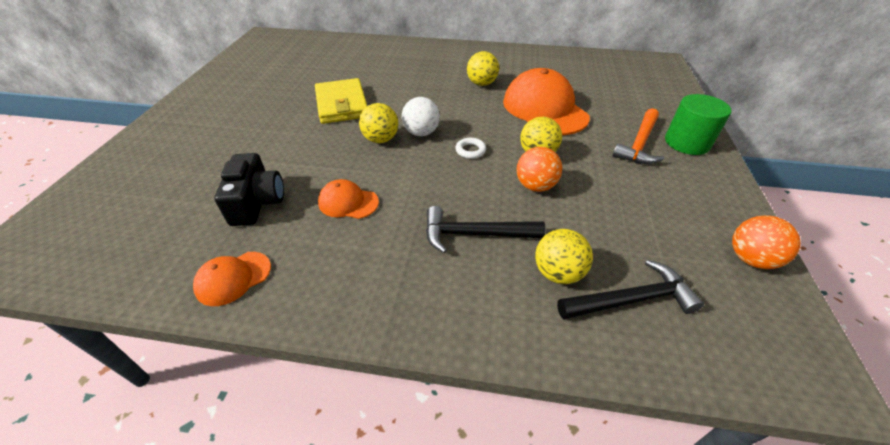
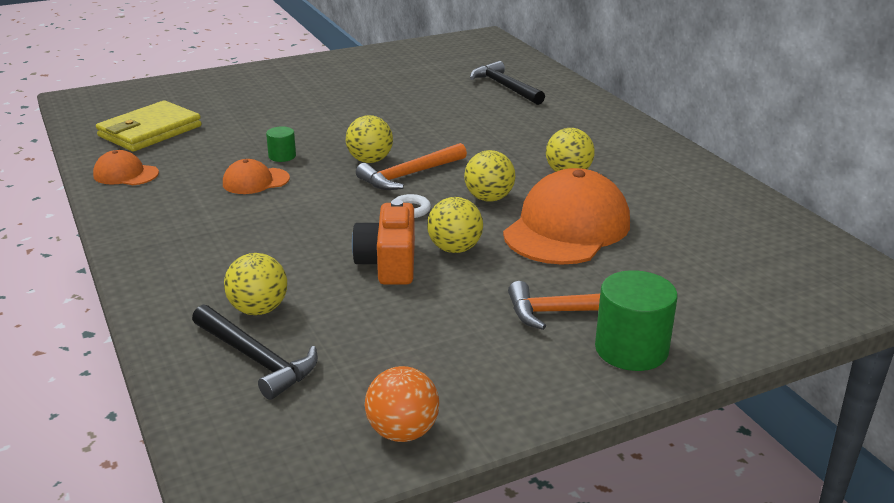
camera: 55 degrees right, 15 degrees down
black camera [214,153,284,226] -> none
yellow wallet [315,78,367,124] -> yellow wallet moved to [96,101,202,152]
orange cap [318,179,379,219] -> orange cap turned 90 degrees counterclockwise [223,159,290,194]
white ball [402,97,440,136] -> orange hammer [356,143,467,190]
black hammer [426,206,545,254] -> black hammer moved to [470,61,545,105]
orange ball [517,147,562,192] -> orange camera [352,199,415,285]
none -> green cylinder [266,126,296,162]
none -> yellow ball [464,150,515,202]

